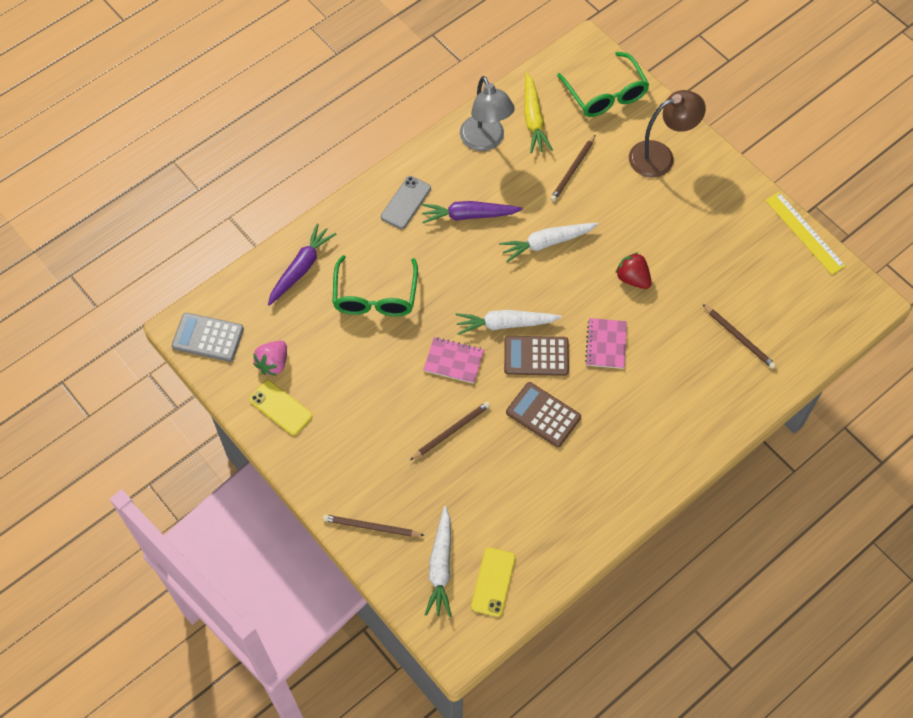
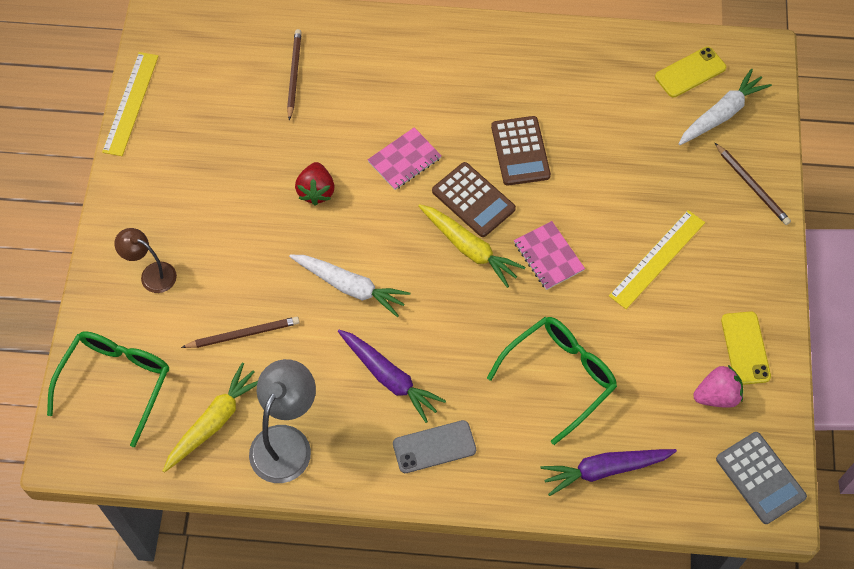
camera: 135 degrees left, 0 degrees up
brown pencil [410,402,490,460] -> none
white carrot [456,310,562,335] -> yellow carrot [419,204,525,288]
brown lamp [629,90,706,178] -> brown lamp [114,228,177,293], size x0.61
none -> yellow ruler [609,210,705,309]

